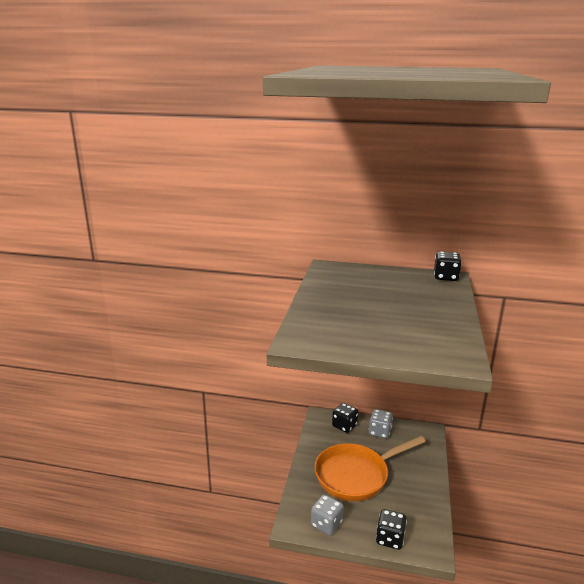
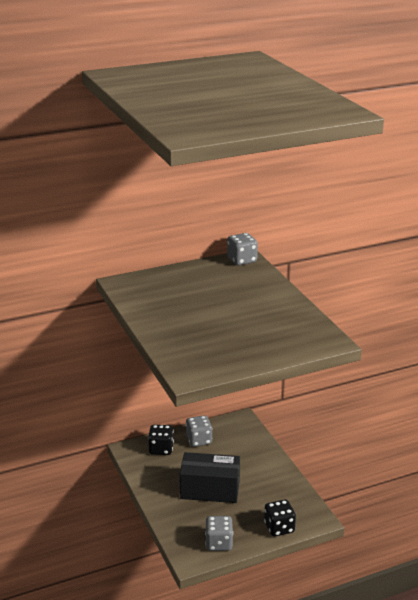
camera: 35 degrees left, 5 degrees up
orange pan [315,436,426,501] -> black box [180,452,240,503]
black dice [434,252,462,281] -> grey dice [227,233,258,266]

